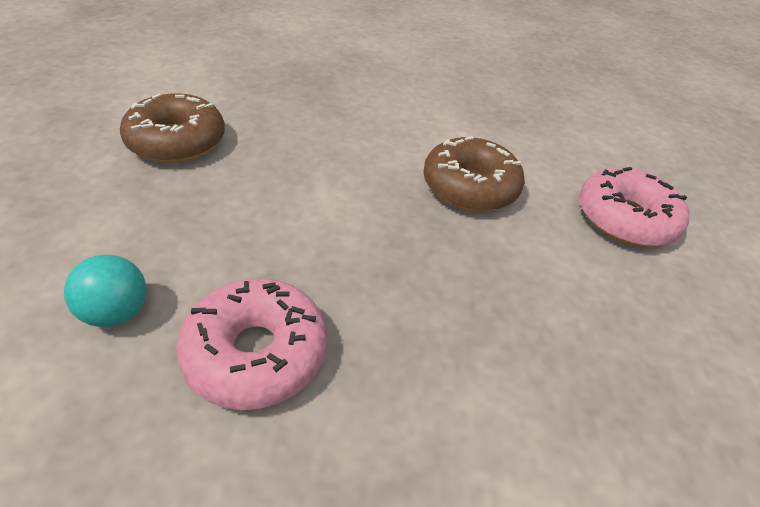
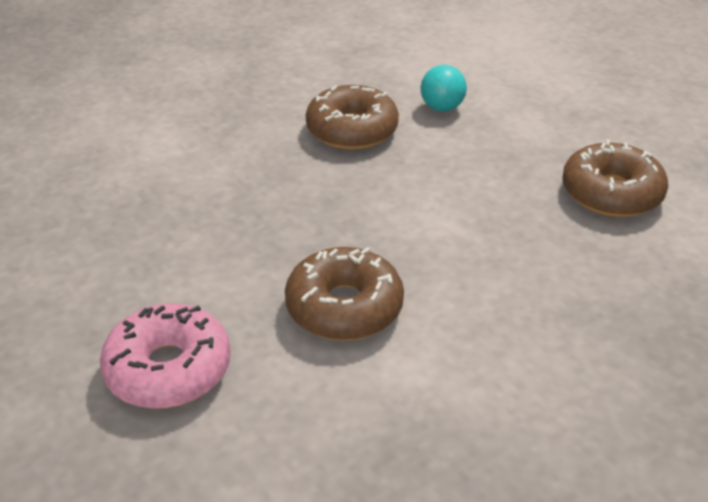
camera: 145 degrees right, 5 degrees down
pink donut [176,278,327,410] -> brown donut [306,85,399,150]

